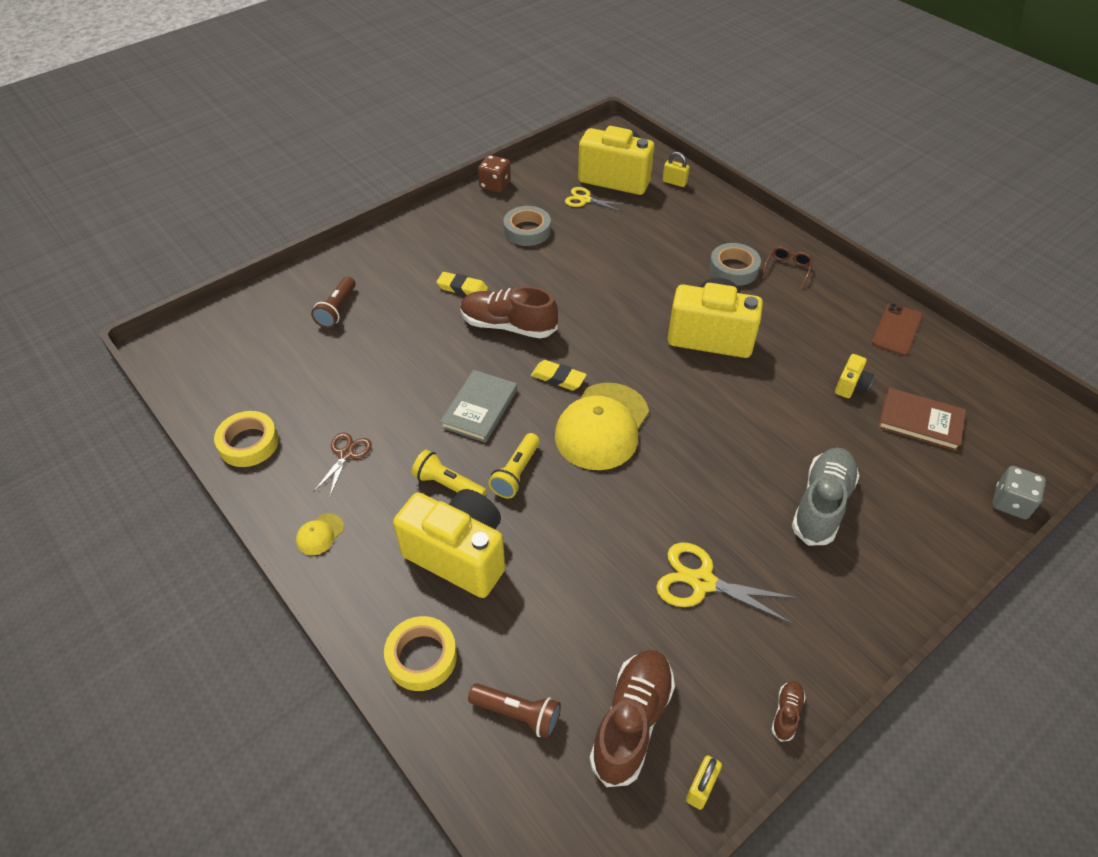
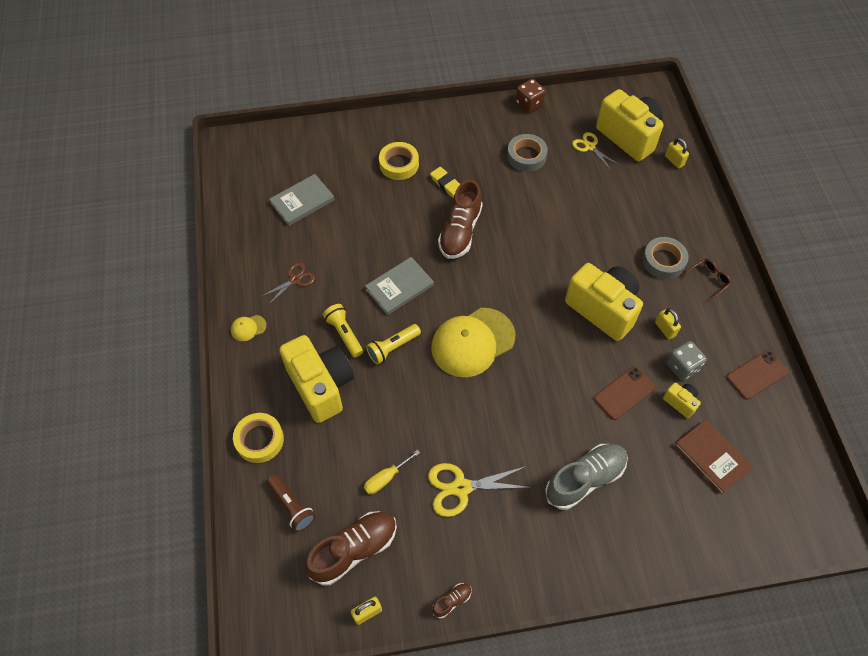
camera: 30 degrees right, 10 degrees up
yellow tape [214,411,279,467] -> yellow tape moved to [379,142,419,180]
brown flashlight [311,276,356,328] -> none
brown shoe [460,286,558,338] -> brown shoe turned 120 degrees counterclockwise [438,180,483,259]
yellow eraser [531,360,587,390] -> none
yellow scissors [656,543,798,624] -> yellow scissors turned 60 degrees counterclockwise [428,463,532,517]
yellow camera [835,354,874,398] -> yellow camera turned 105 degrees counterclockwise [663,382,701,418]
grey dice [992,466,1046,519] -> grey dice moved to [666,341,707,381]
none -> grey book [269,174,335,226]
none -> yellow screwdriver [364,450,420,494]
none -> brown phone [594,366,655,420]
none -> yellow padlock [655,308,681,339]

